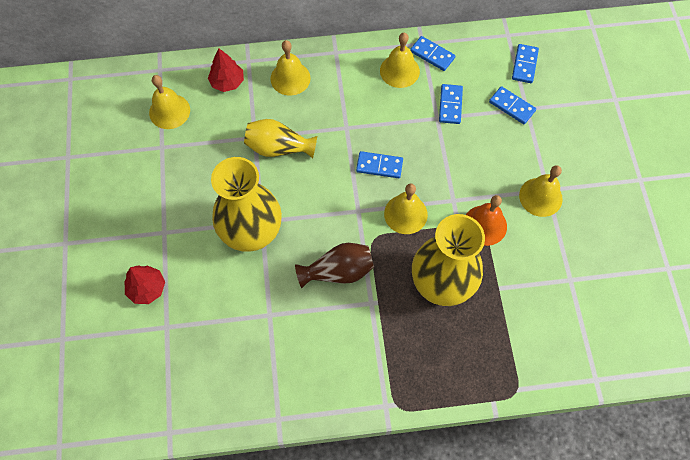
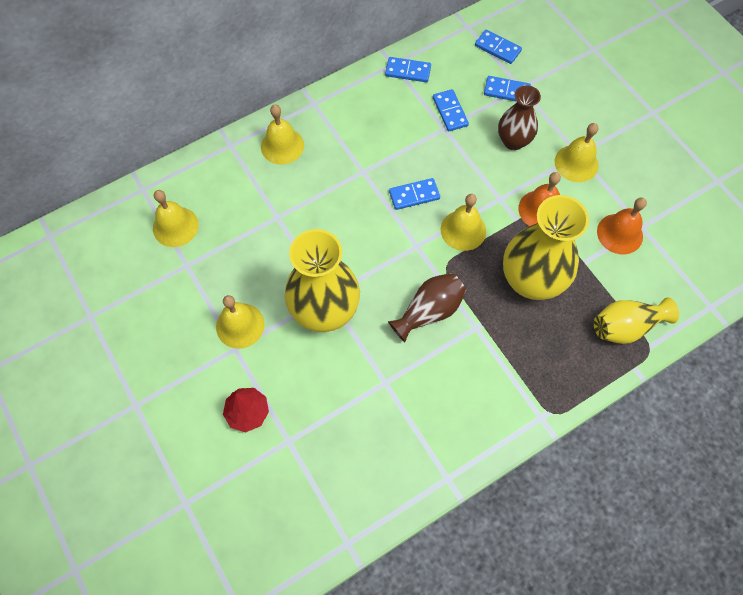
camera: 25 degrees left, 0 degrees up
red tree [208,48,244,92] -> none
yellow vase [244,119,317,159] -> yellow vase moved to [594,298,679,344]
yellow bell [380,33,420,88] -> yellow bell moved to [216,295,265,349]
blue domino [512,44,539,83] -> blue domino turned 45 degrees counterclockwise [475,30,522,64]
none -> brown vase [498,85,541,150]
none -> orange bell [597,197,647,254]

